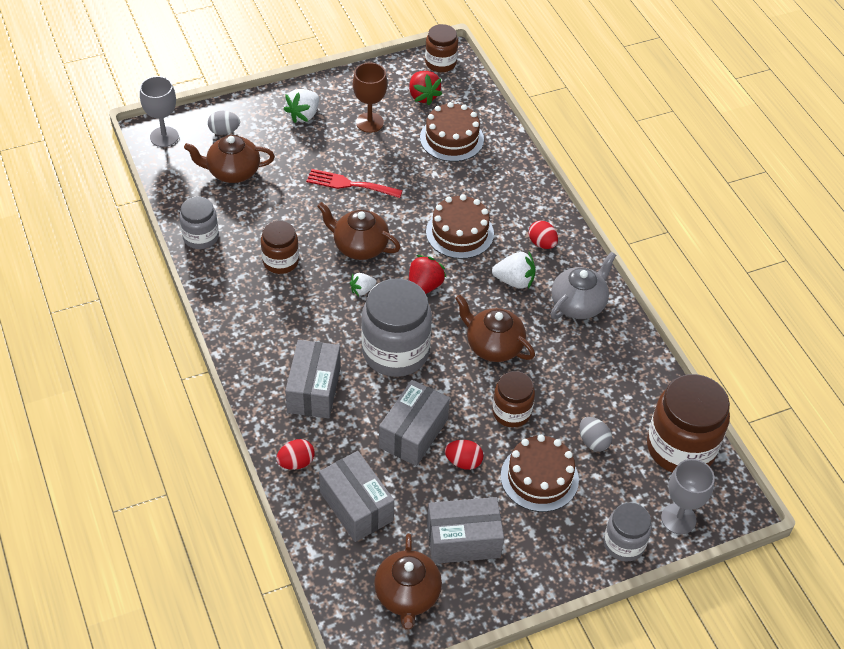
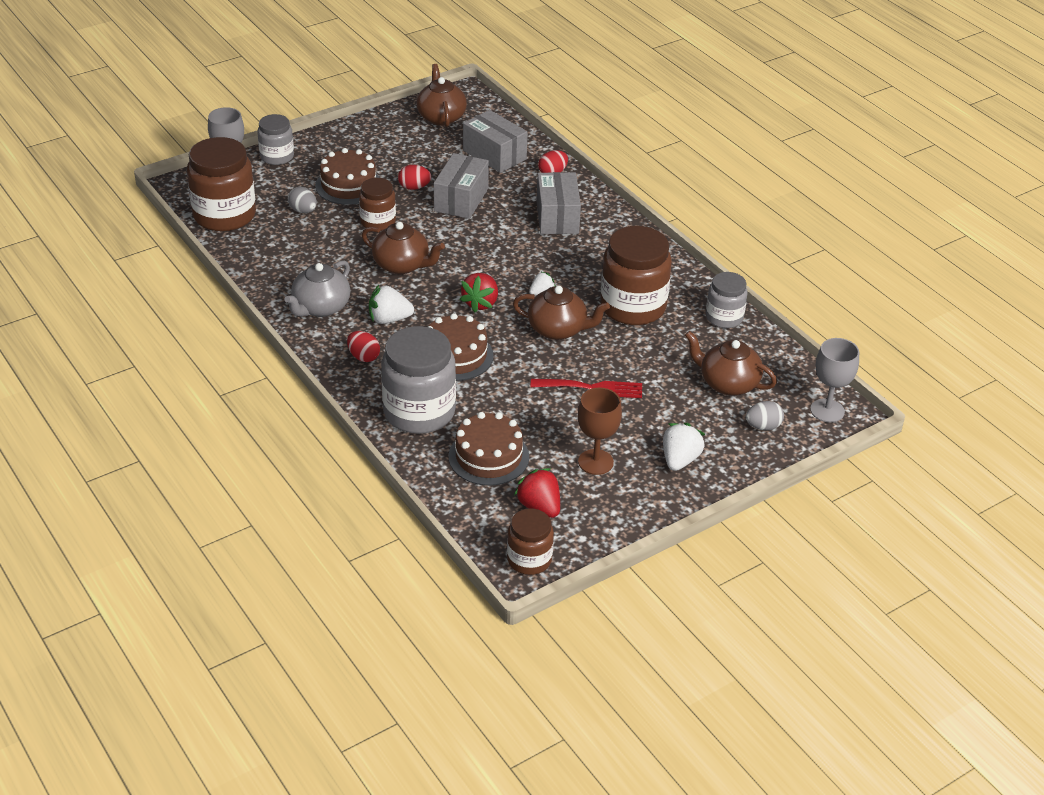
camera: 170 degrees right, 10 degrees down
brown teapot [184,135,275,183] -> brown teapot turned 135 degrees counterclockwise [685,331,777,396]
brown jar [261,221,299,274] -> brown jar [600,226,672,325], size x1.76
grey jar [361,278,432,377] -> grey jar moved to [381,326,456,434]
grey box [427,497,504,564] -> none

